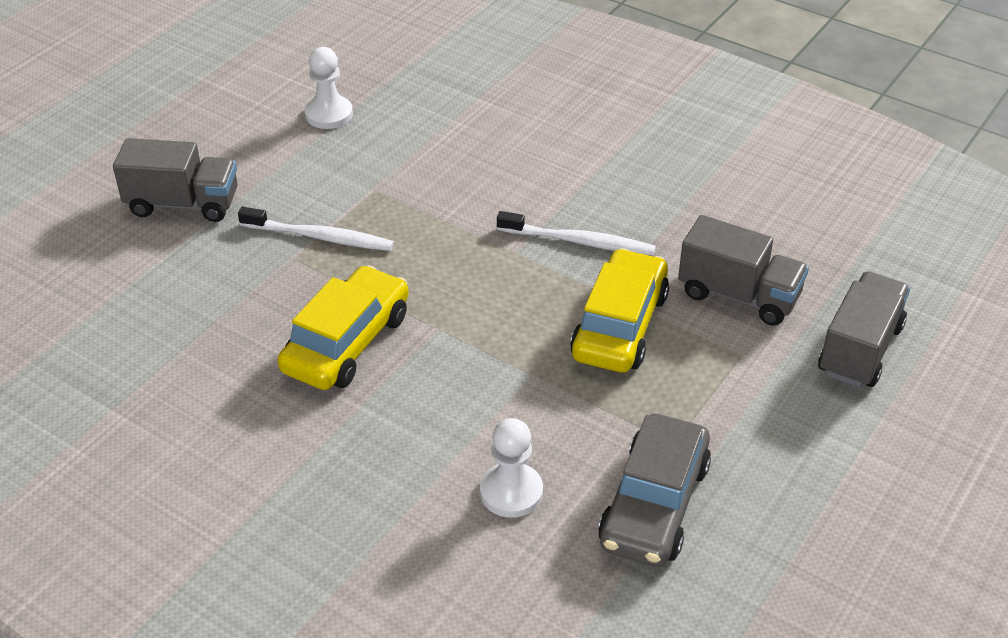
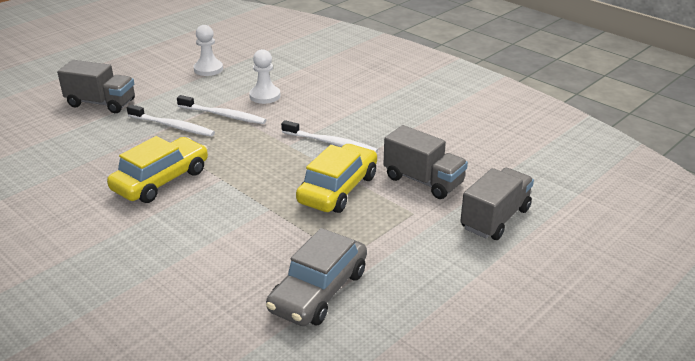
camera: 10 degrees right, 10 degrees down
white pawn [480,418,543,518] -> white pawn moved to [249,49,280,104]
none -> white toothbrush [177,95,266,124]

